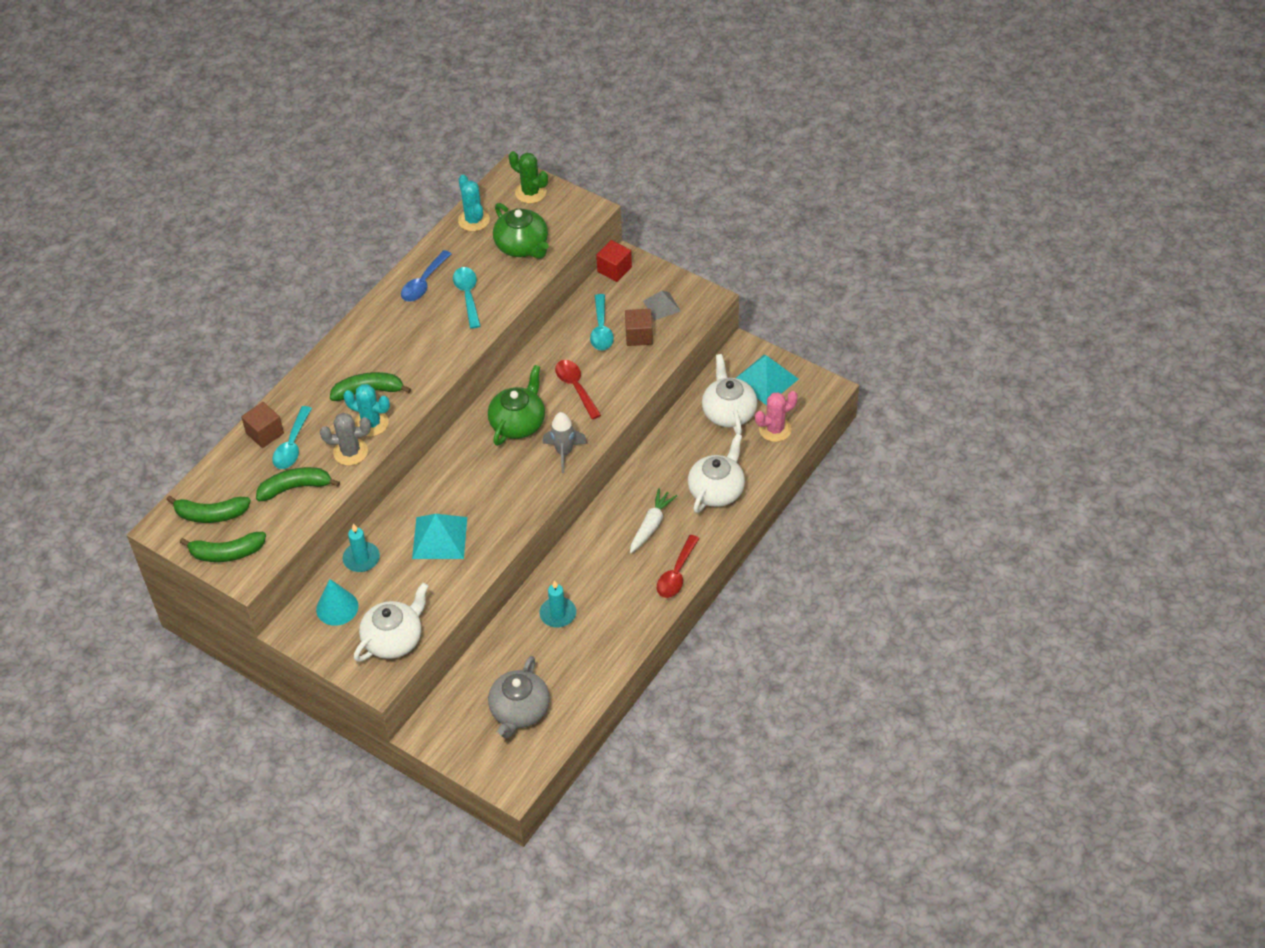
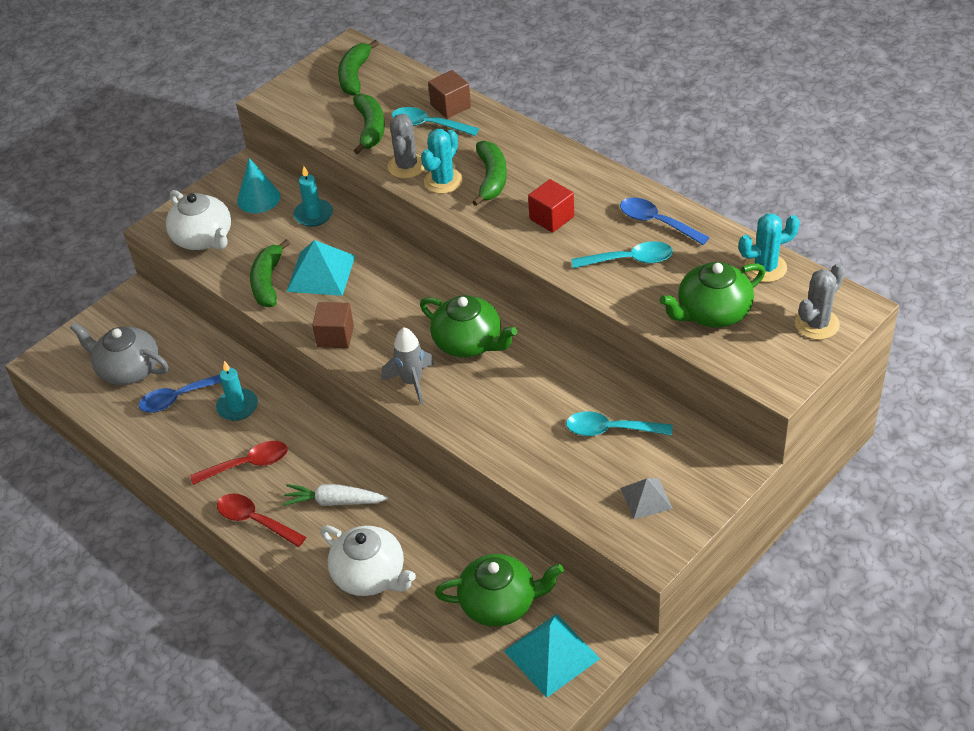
camera: 100 degrees right, 5 degrees down
green banana [180,532,266,562] -> green banana moved to [250,239,290,307]
green cactus [509,151,548,203] -> grey cactus [795,263,845,340]
red spoon [555,360,601,419] -> red spoon moved to [190,441,288,485]
red cube [596,240,632,282] -> red cube moved to [528,179,574,233]
brown cube [625,309,653,346] -> brown cube moved to [312,302,354,348]
white carrot [630,488,677,553] -> white carrot turned 150 degrees clockwise [282,484,388,506]
white teapot [702,354,758,435] -> green teapot [435,554,564,626]
pink cactus [755,391,798,442] -> none
none -> blue spoon [139,374,221,413]

